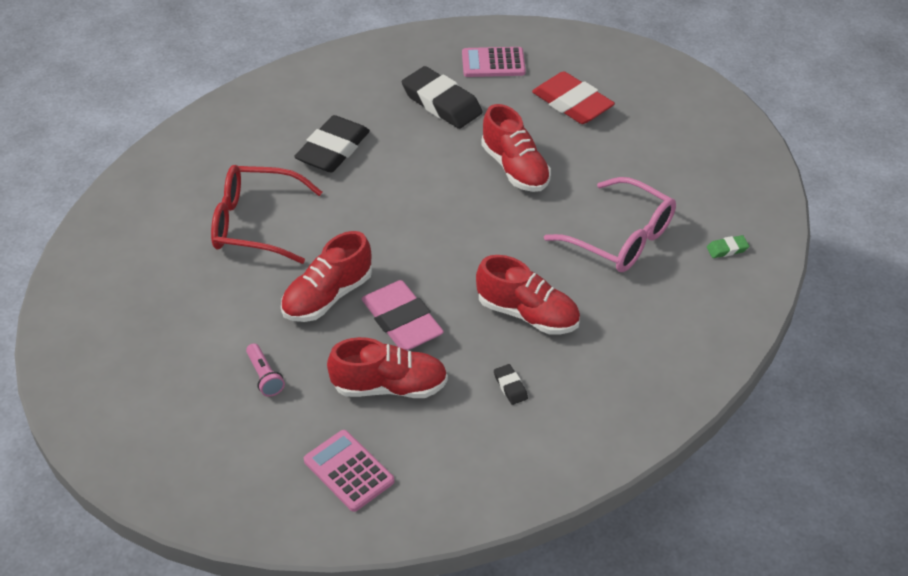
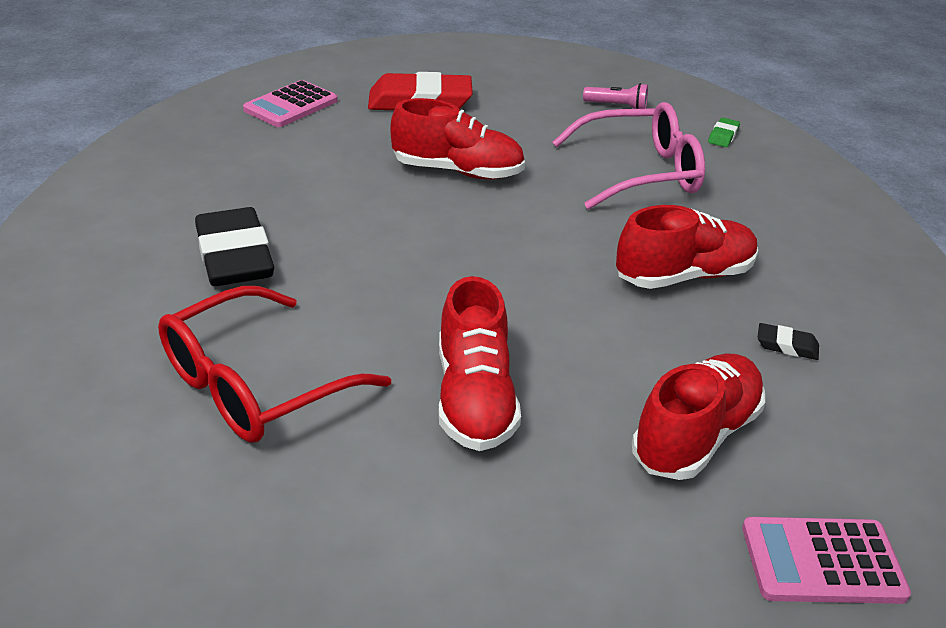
camera: 50 degrees left, 10 degrees down
pink flashlight [246,344,285,397] -> pink flashlight moved to [583,83,648,109]
pink eraser [362,280,444,351] -> none
black eraser [402,66,483,129] -> none

